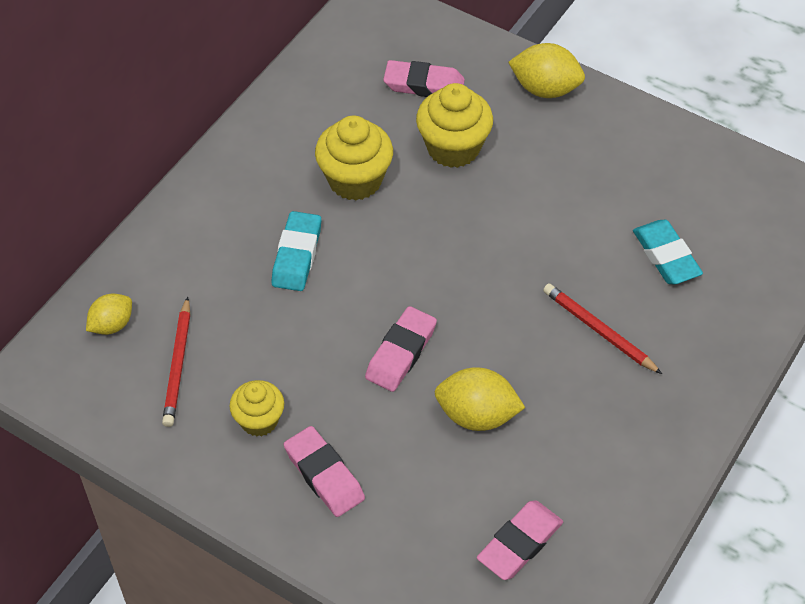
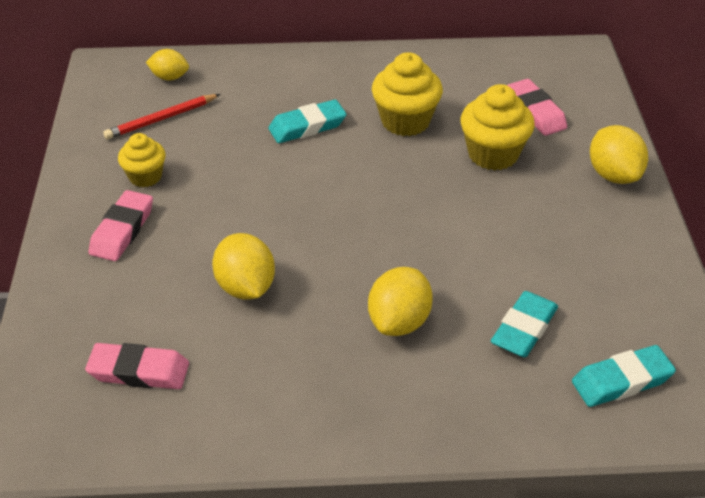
camera: 55 degrees right, 10 degrees down
pink eraser [365,306,437,392] -> none
red pencil [543,284,662,374] -> yellow lemon [368,267,433,336]
none -> turquoise eraser [572,345,676,407]

